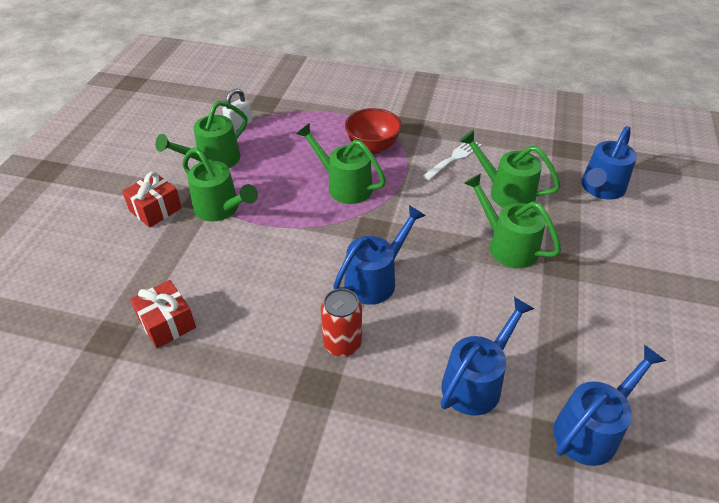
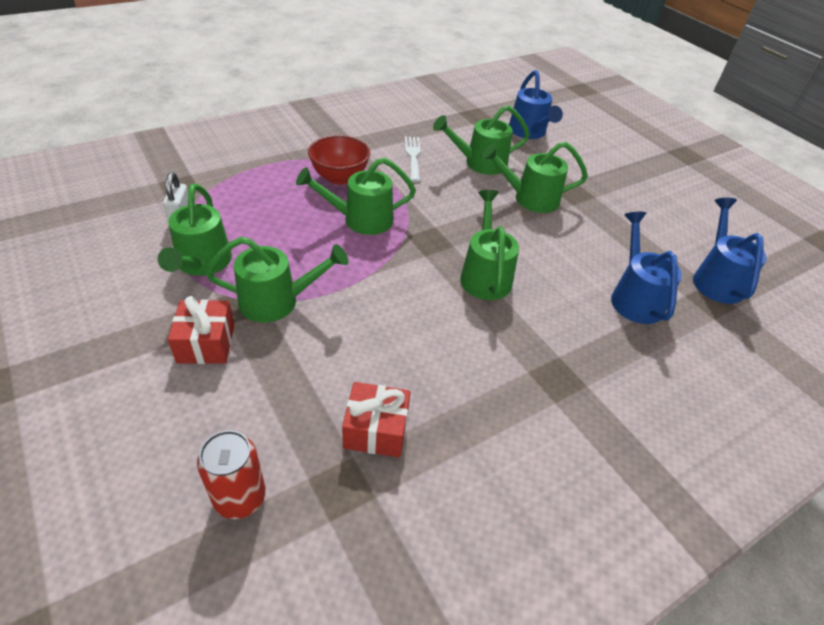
camera: 50 degrees left, 0 degrees up
red can [321,288,362,357] -> red can moved to [197,430,266,519]
blue watering can [333,205,426,305] -> green watering can [460,190,519,300]

